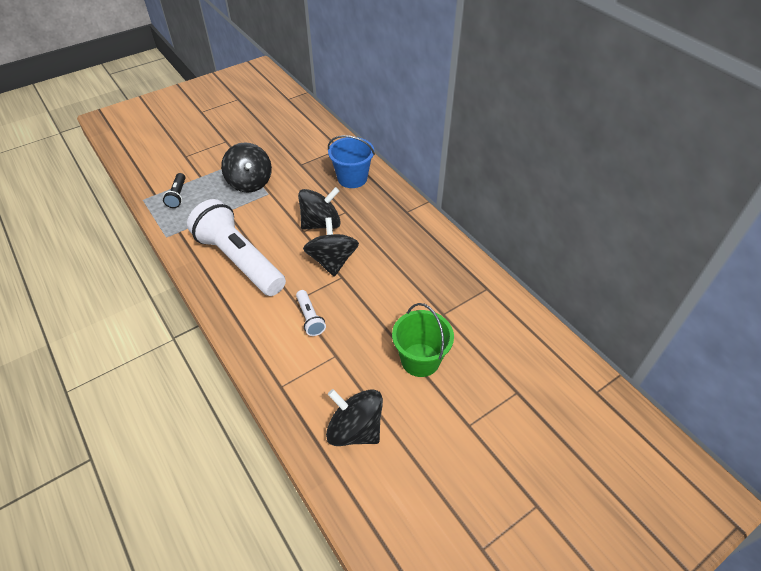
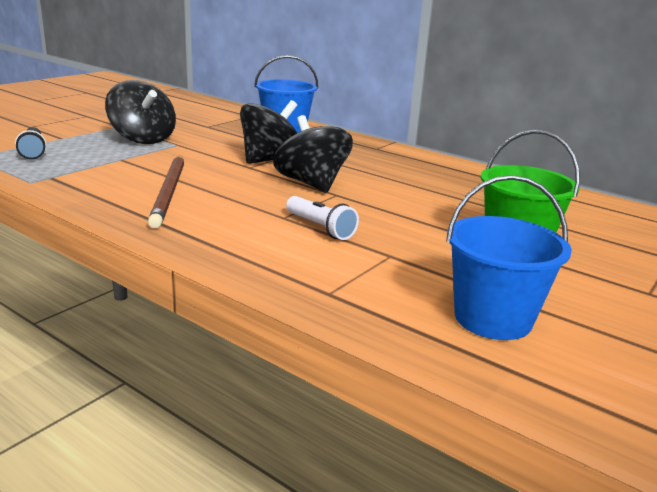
camera: 20 degrees left, 25 degrees down
white flashlight [187,199,286,296] -> brown pencil [148,155,184,228]
black spinning top [326,389,383,446] -> blue bucket [446,175,572,340]

